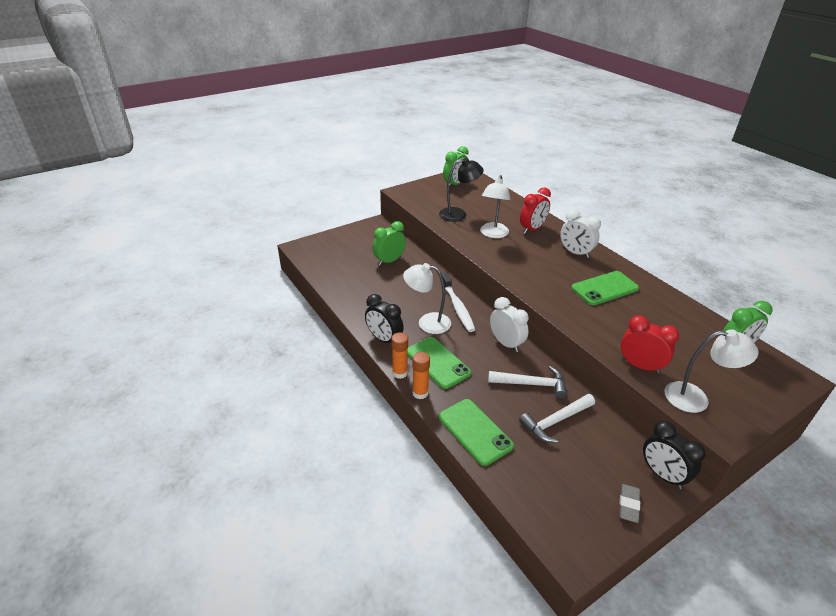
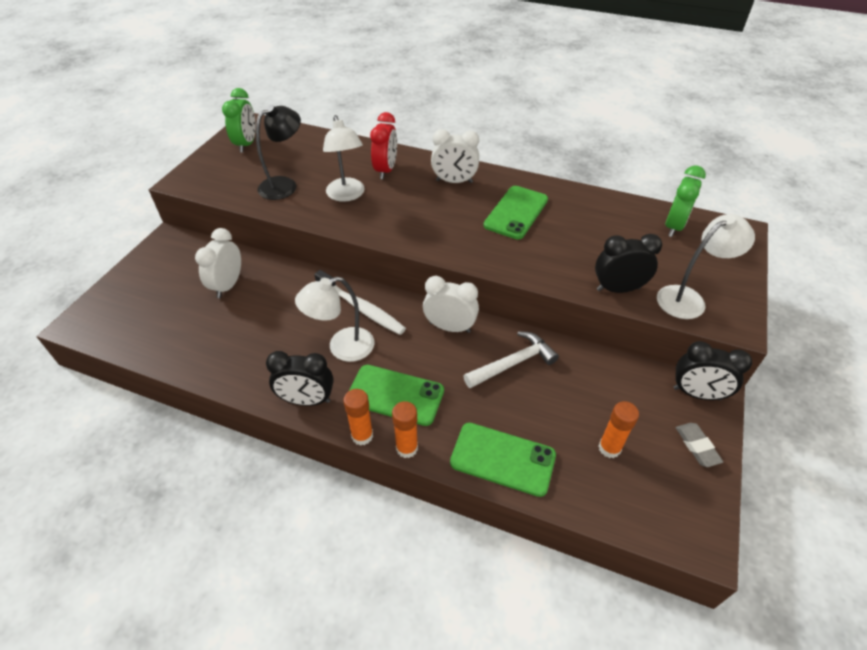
camera: 35 degrees left, 10 degrees up
green clock [372,221,406,266] -> white clock [195,228,241,298]
white hammer [519,394,595,443] -> none
red clock [621,316,679,373] -> black clock [595,234,662,293]
none -> orange glue stick [599,401,639,458]

